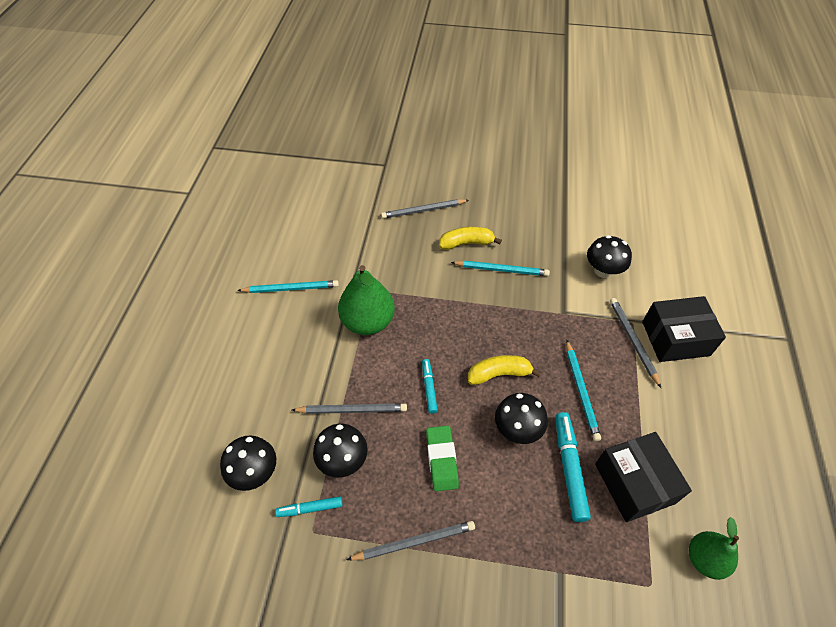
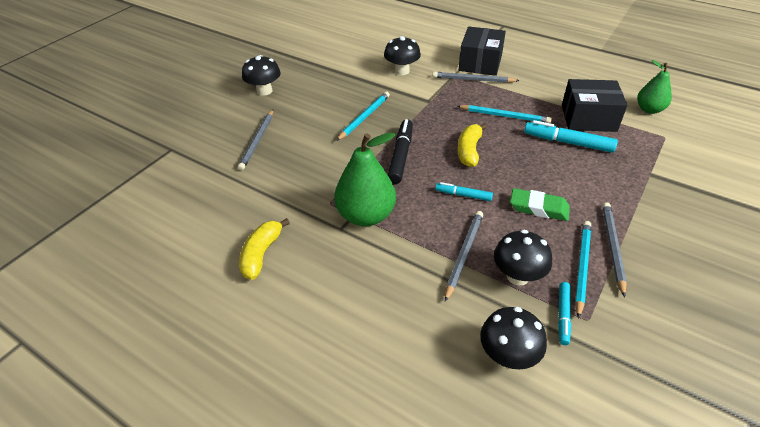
camera: 65 degrees left, 10 degrees down
turquoise pencil [237,280,339,293] -> turquoise pencil moved to [575,221,591,319]
yellow banana [439,227,502,250] -> yellow banana moved to [239,218,290,280]
black mushroom [495,393,548,444] -> black mushroom moved to [242,55,281,96]
none -> black marker [388,119,413,184]

